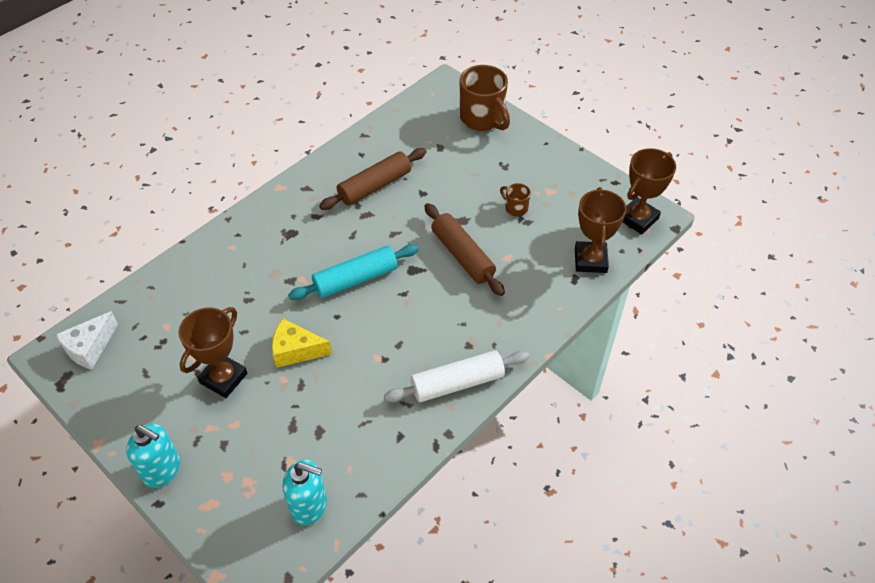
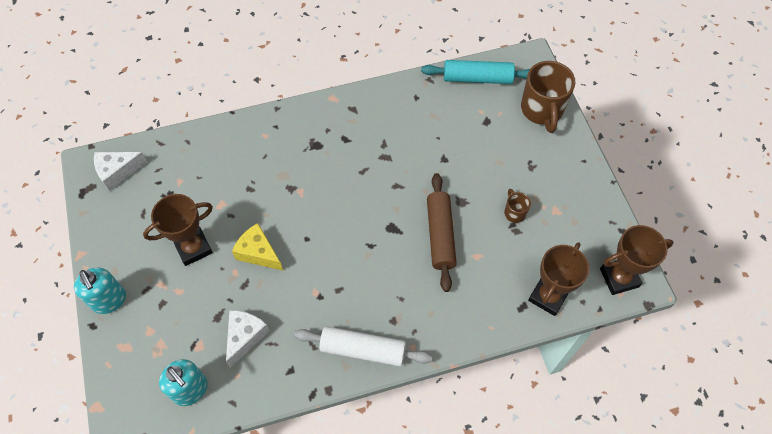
camera: 30 degrees right, 10 degrees up
turquoise rolling pin [288,244,419,300] -> turquoise rolling pin moved to [421,60,530,84]
brown rolling pin [319,148,427,210] -> none
none -> white cheese [226,310,270,368]

